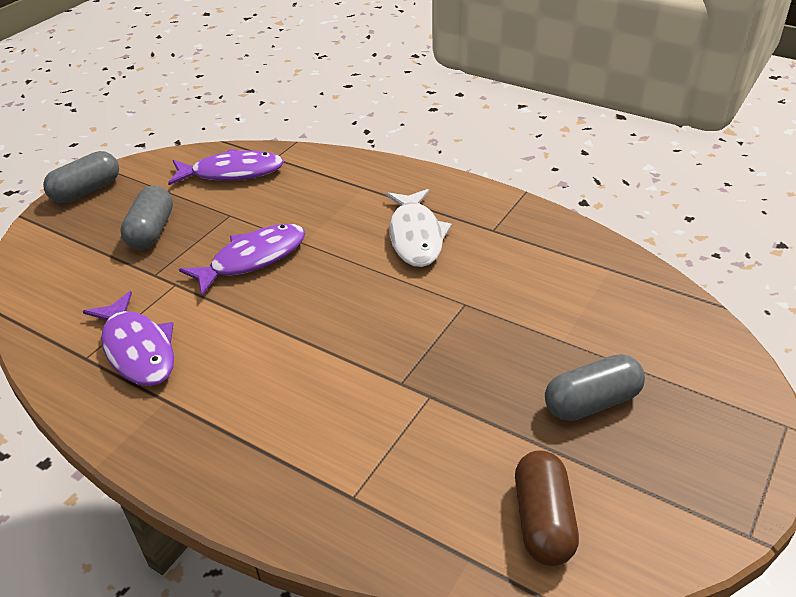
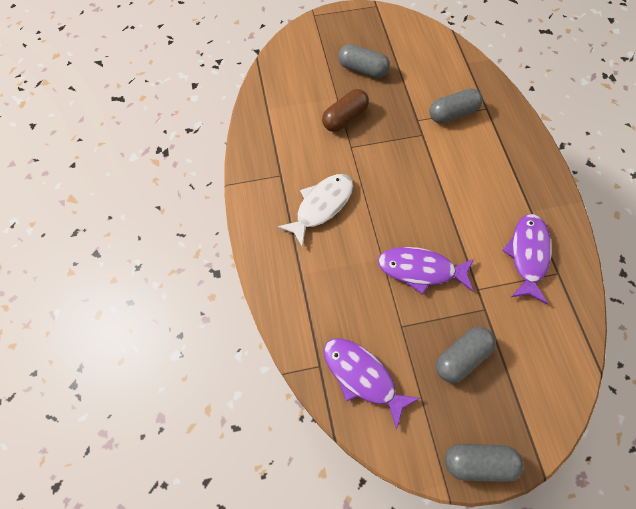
camera: 135 degrees left, 25 degrees up
brown capsule [515,450,579,566] -> brown capsule moved to [322,89,369,132]
none -> grey capsule [429,89,483,124]

